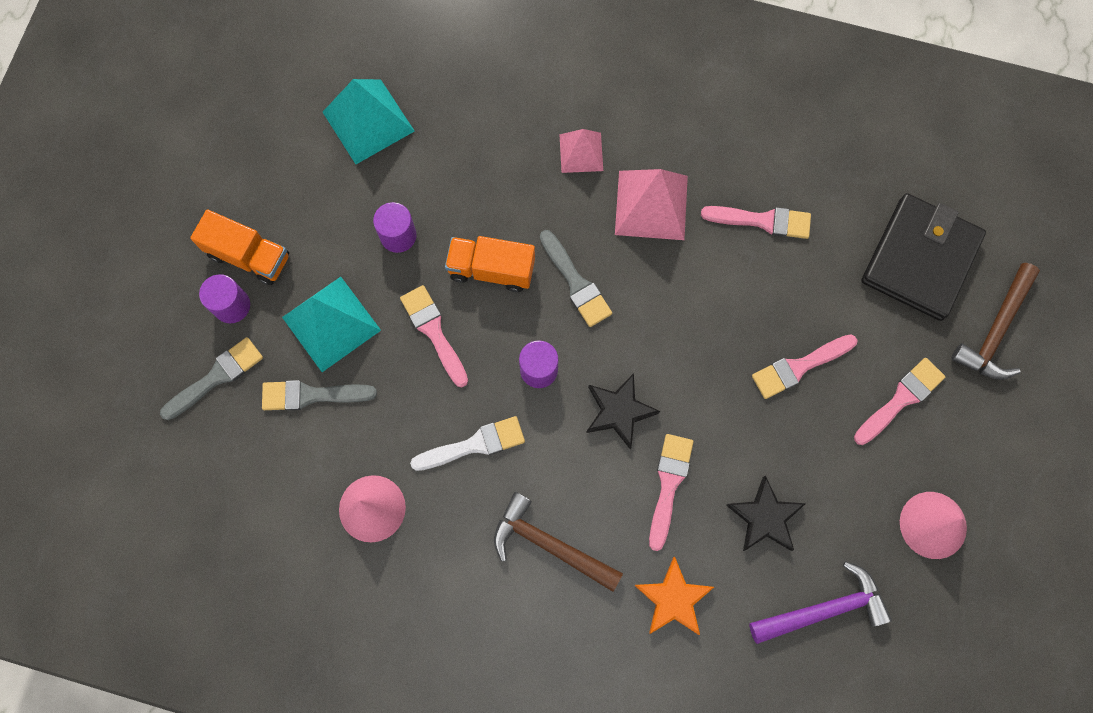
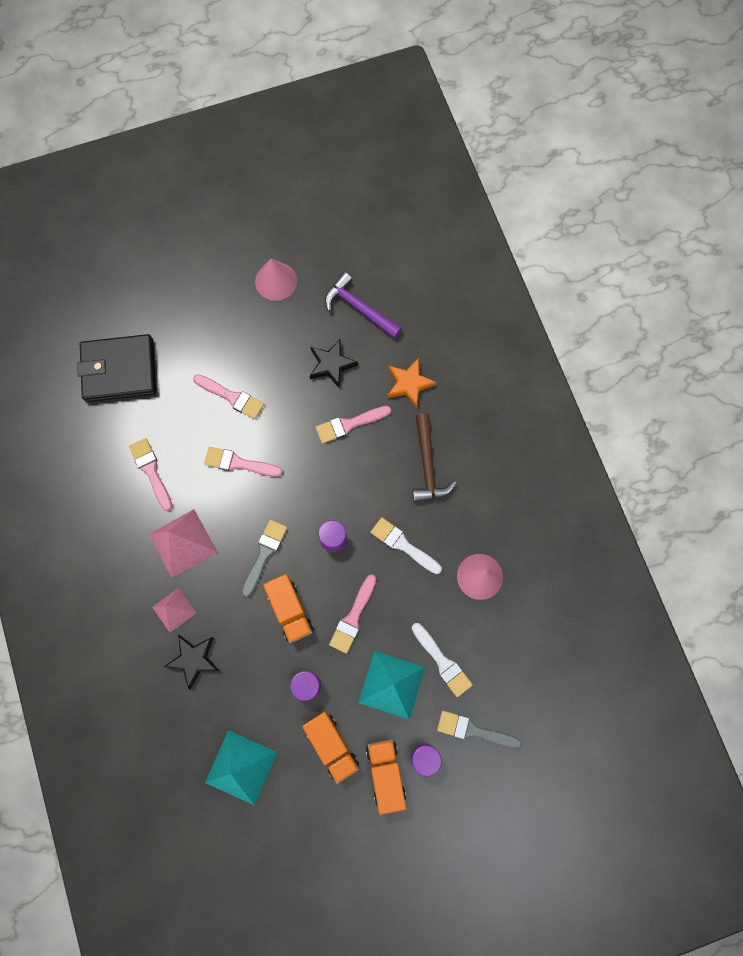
camera: 125 degrees left, 0 degrees up
grey brush [262,380,377,410] -> white brush [412,623,473,697]
black star [586,373,660,449] -> black star moved to [164,635,220,690]
pink brush [854,358,946,445] -> pink brush moved to [204,447,283,477]
brown hammer [951,263,1040,380] -> none
none -> orange truck [302,711,359,784]

